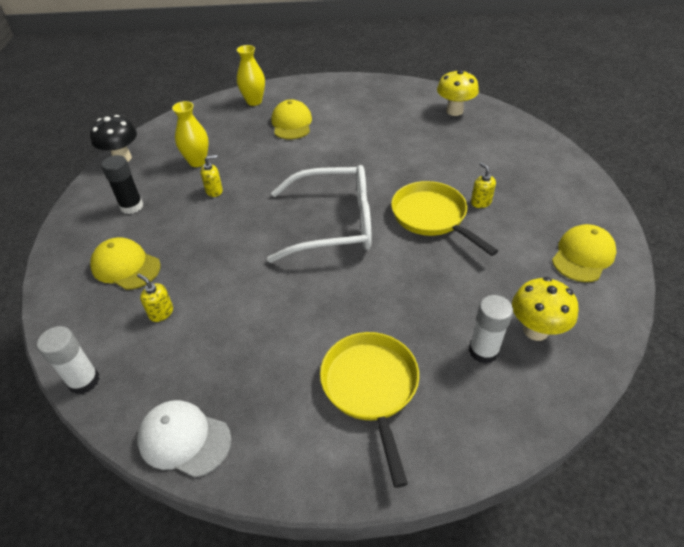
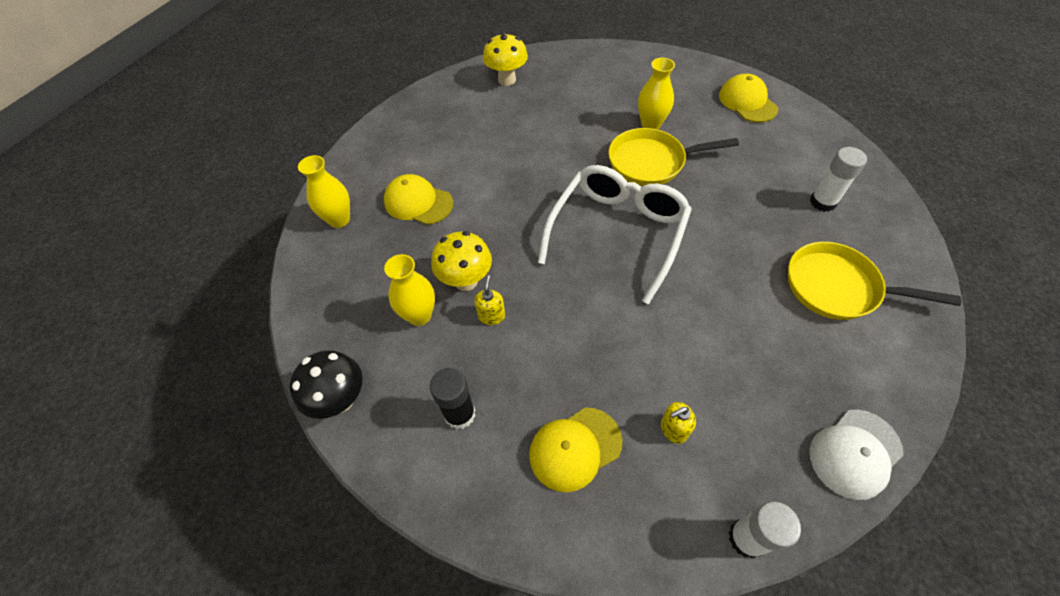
camera: 60 degrees left, 10 degrees up
yellow soap dispenser [471,162,496,208] -> yellow vase [638,58,675,130]
yellow mushroom [512,277,579,341] -> yellow mushroom moved to [431,231,492,291]

